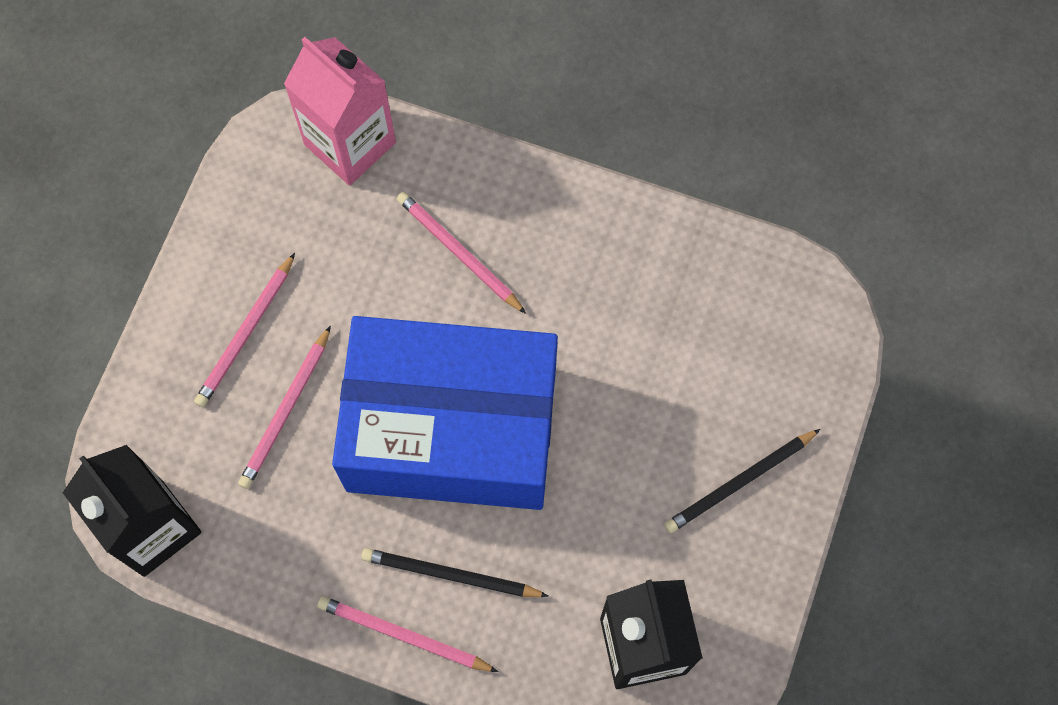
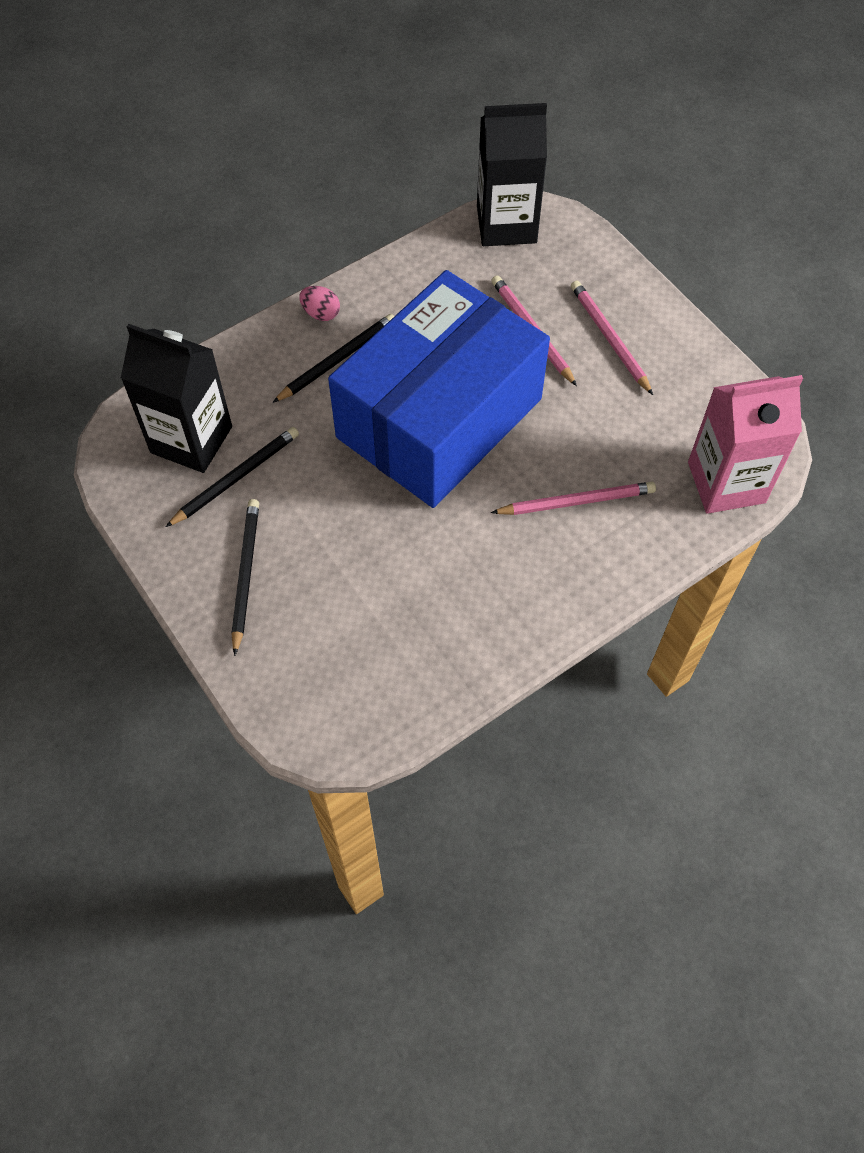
camera: 125 degrees right, 10 degrees down
pink pencil [317,596,498,672] -> pink egg [299,286,340,321]
none -> black pencil [166,427,299,527]

